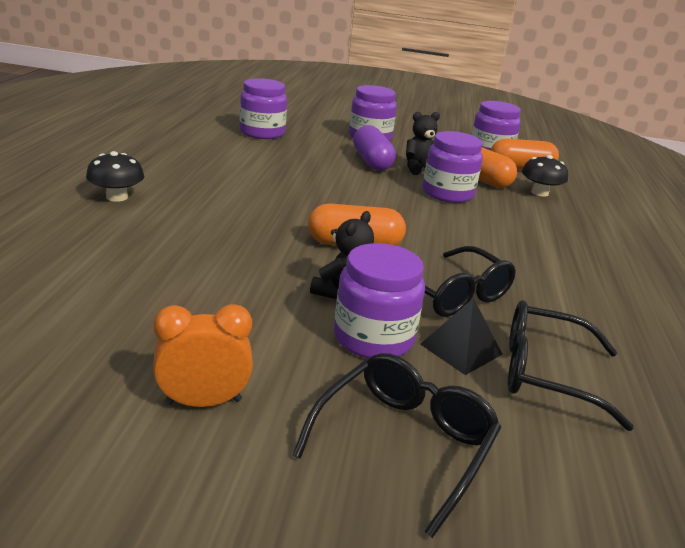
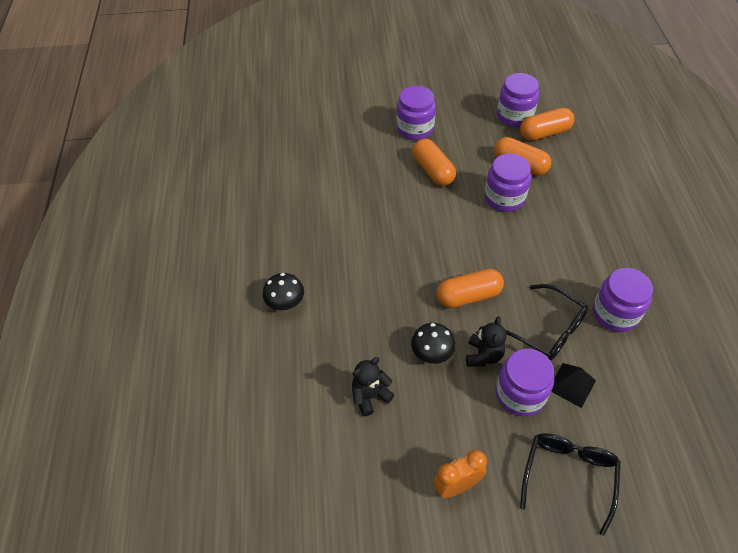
camera: 10 degrees left, 25 degrees up
purple jar [240,78,287,139] -> purple jar moved to [593,268,653,332]
purple capsule [353,125,396,171] -> orange capsule [412,139,456,186]
black teddy bear [406,112,440,175] -> black teddy bear moved to [352,357,395,416]
black glasses [508,300,634,431] -> none
black mushroom [522,155,568,197] -> black mushroom moved to [411,323,455,364]

